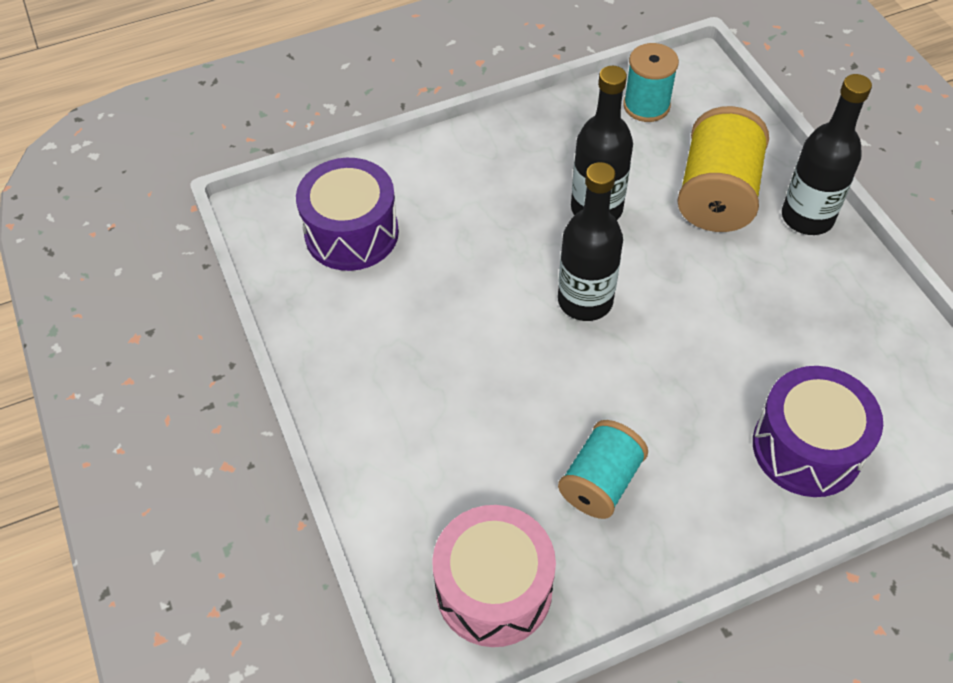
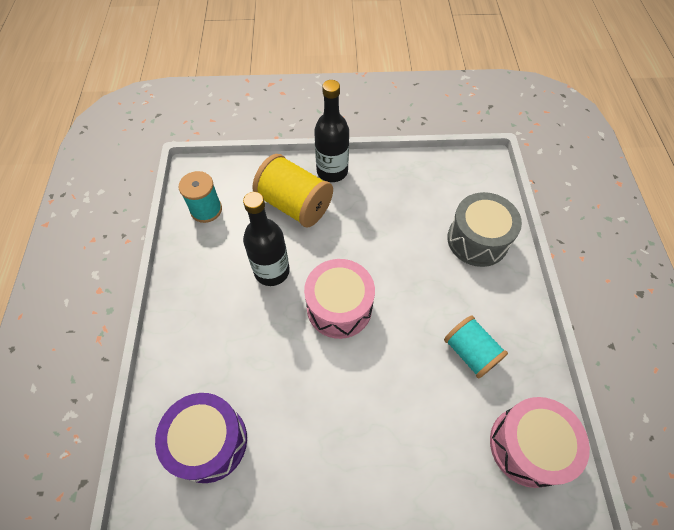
camera: 70 degrees left, 5 degrees up
black bottle [558,162,623,321] -> pink drum [304,259,375,339]
purple drum [753,366,883,497] -> grey drum [447,192,522,267]

